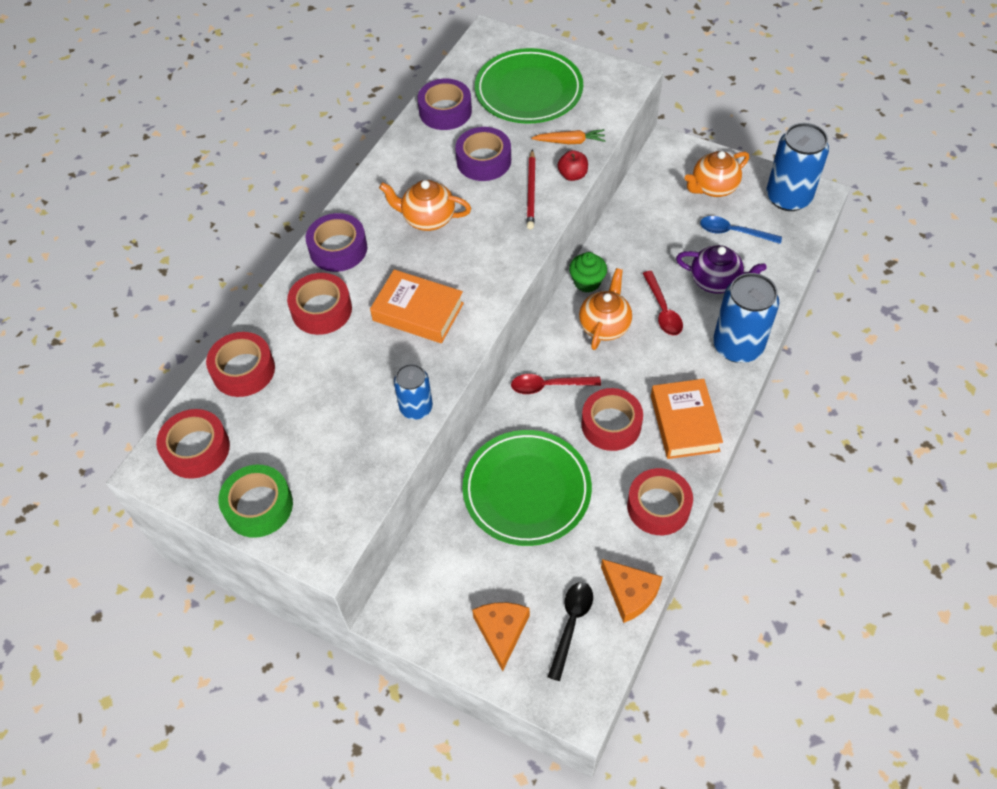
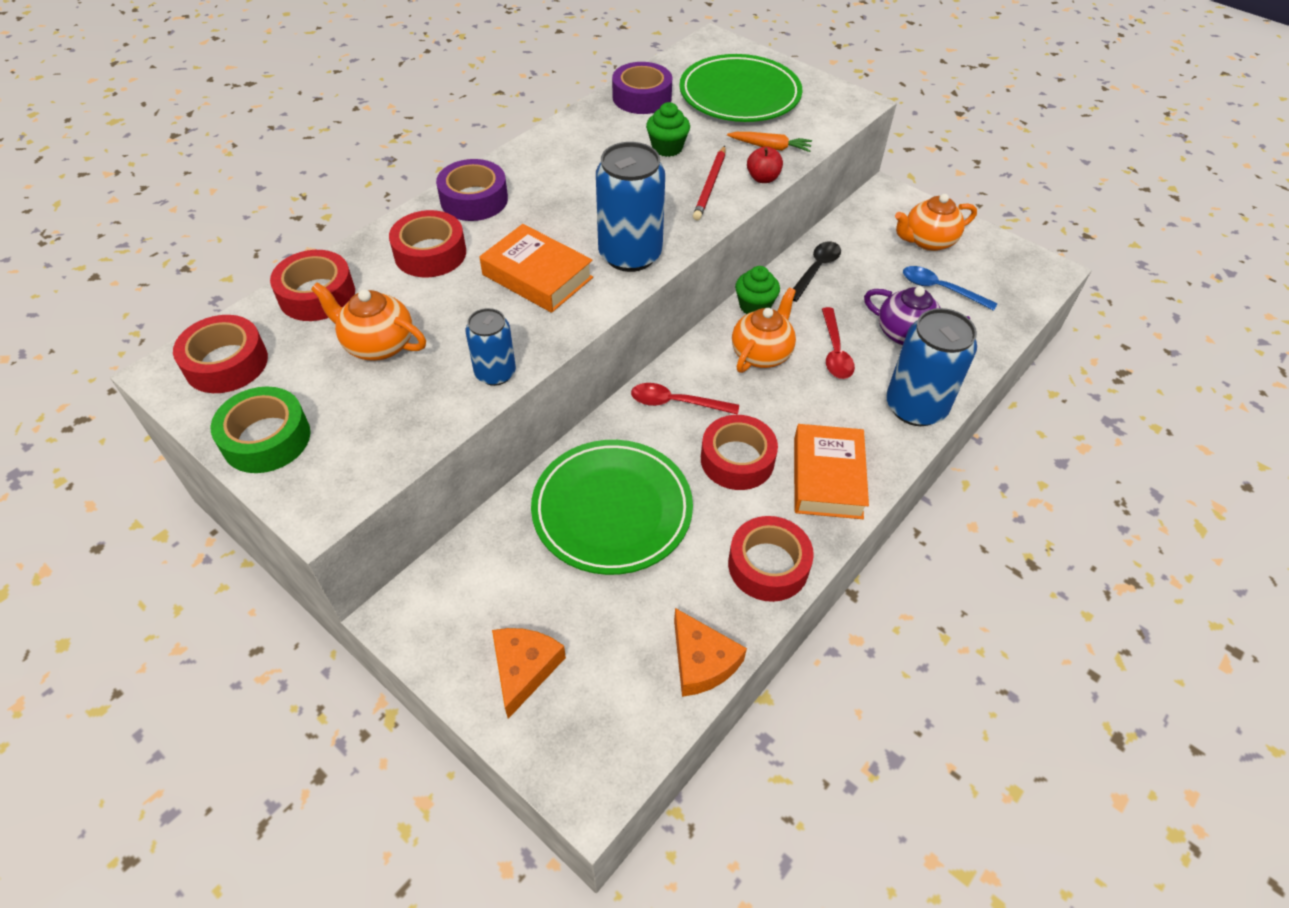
camera: 10 degrees right, 5 degrees down
orange teapot [379,180,471,231] -> orange teapot moved to [311,282,426,361]
purple tape [455,127,511,181] -> green cupcake [646,102,690,157]
black spoon [548,582,593,681] -> black spoon moved to [793,241,841,302]
blue can [766,123,829,211] -> blue can moved to [596,142,665,272]

